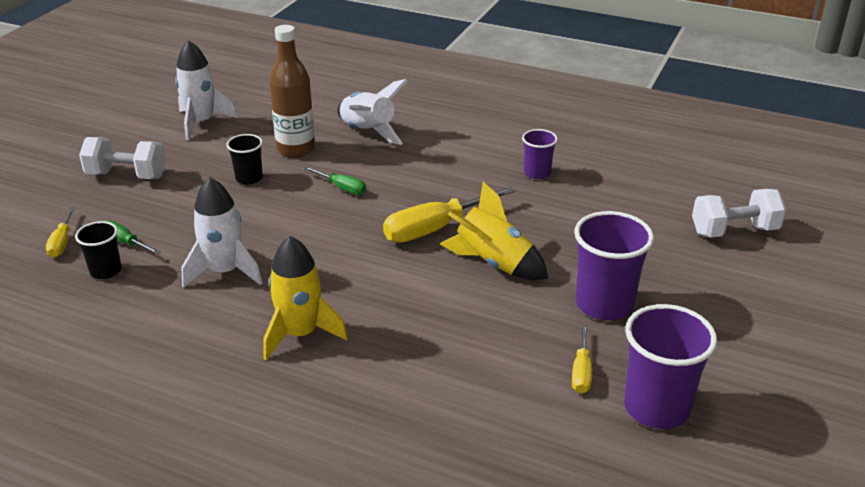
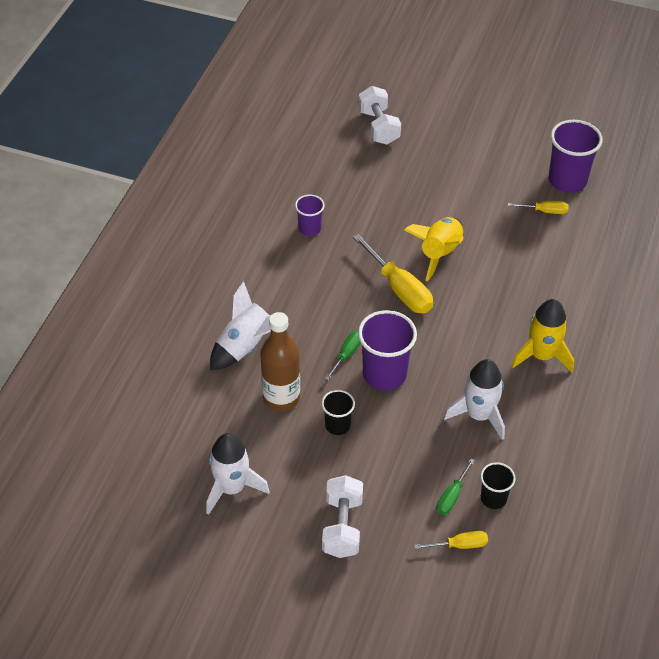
camera: 95 degrees left, 15 degrees up
purple cup [574,211,654,320] -> purple cup moved to [358,310,417,390]

